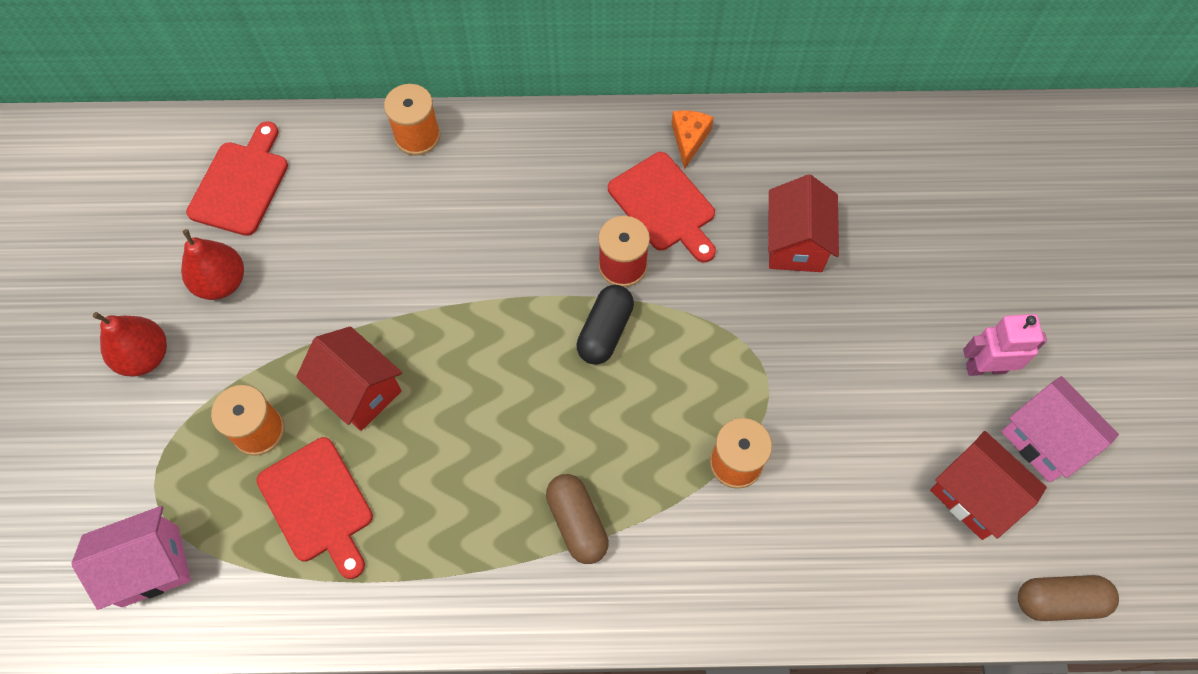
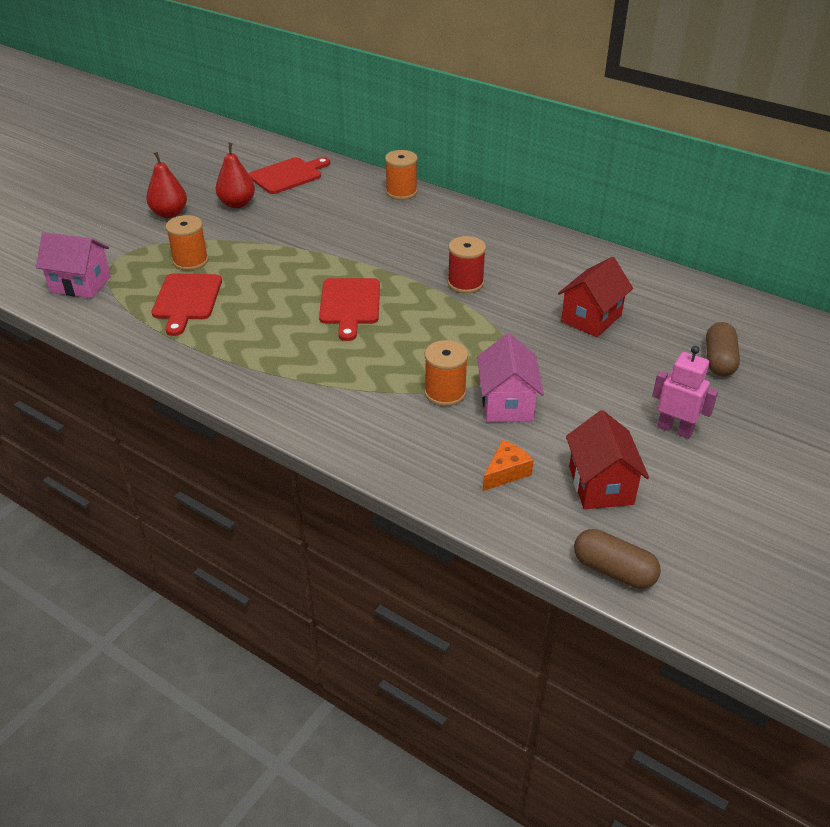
camera: 35 degrees right, 25 degrees down
red house [296,326,402,431] -> none
brown capsule [546,474,609,564] -> brown capsule moved to [706,322,740,376]
black capsule [577,285,634,365] -> none
red cutting board [608,152,716,263] -> red cutting board moved to [319,278,380,341]
orange cheese [672,110,714,170] -> orange cheese moved to [483,440,534,491]
pink house [1001,376,1119,483] -> pink house moved to [477,333,544,422]

